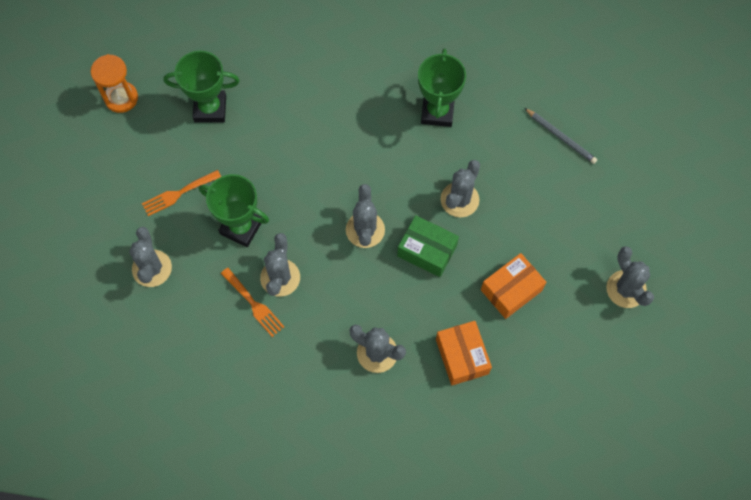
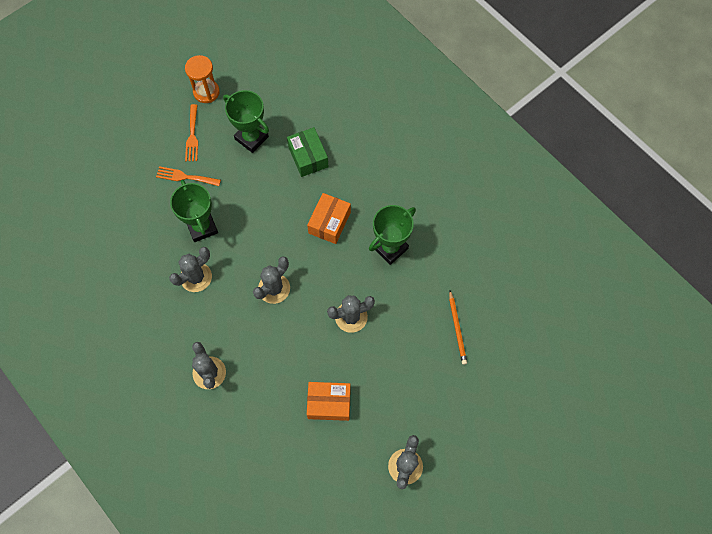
camera: 40 degrees right, 0 degrees up
grey cactus [129,227,172,287] -> none
orange fork [221,268,284,337] -> orange fork moved to [185,104,198,161]
green box [397,215,459,277] -> green box moved to [287,127,329,177]
orange box [436,321,492,385] -> orange box moved to [307,193,351,244]
grey pencil [524,108,597,164] -> orange pencil [449,291,467,365]

